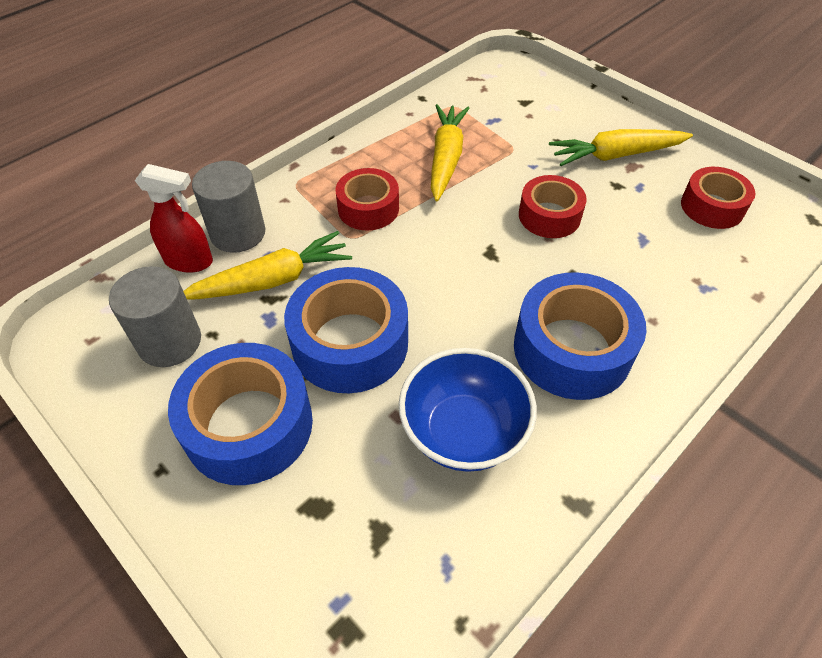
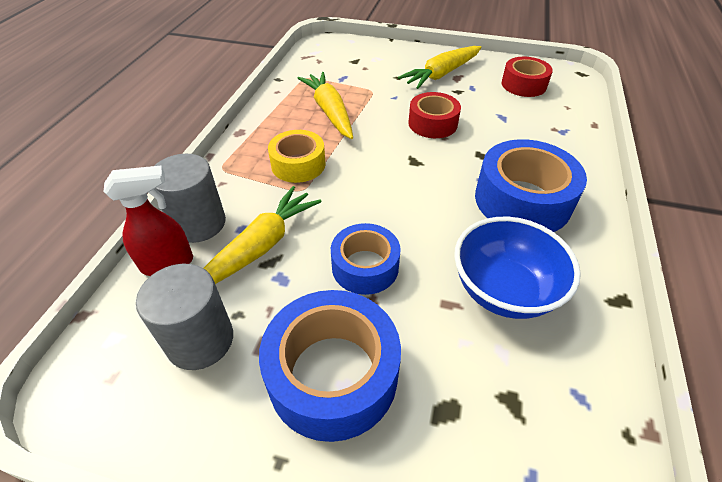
camera: 30 degrees left, 5 degrees down
blue tape [284,267,408,393] -> blue tape [331,223,401,295], size x0.62
red tape [336,168,399,231] -> yellow tape [268,130,325,183]

